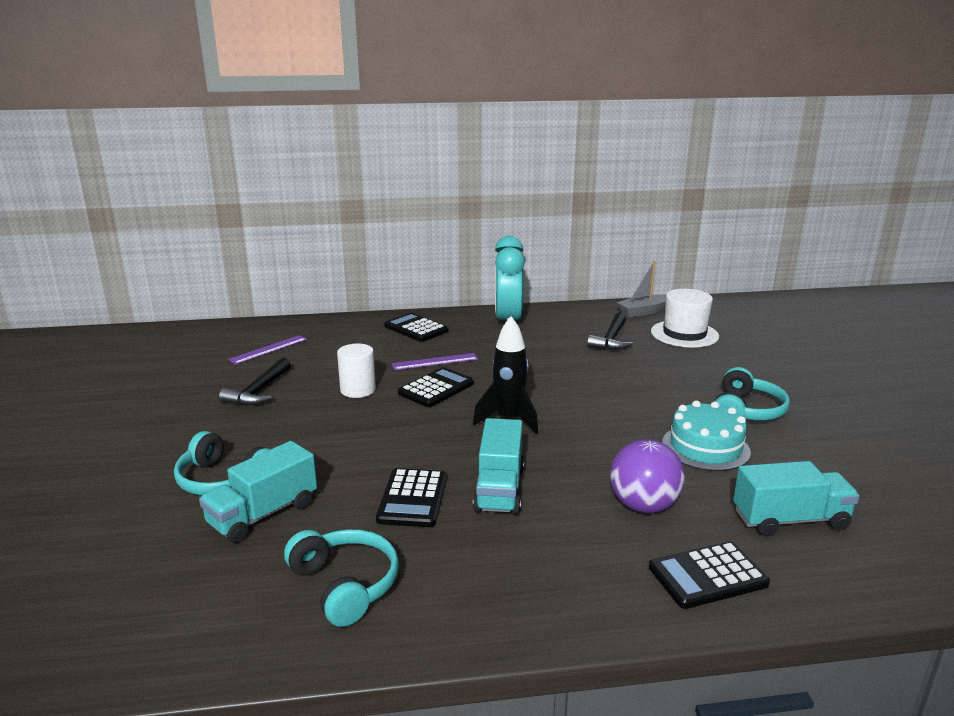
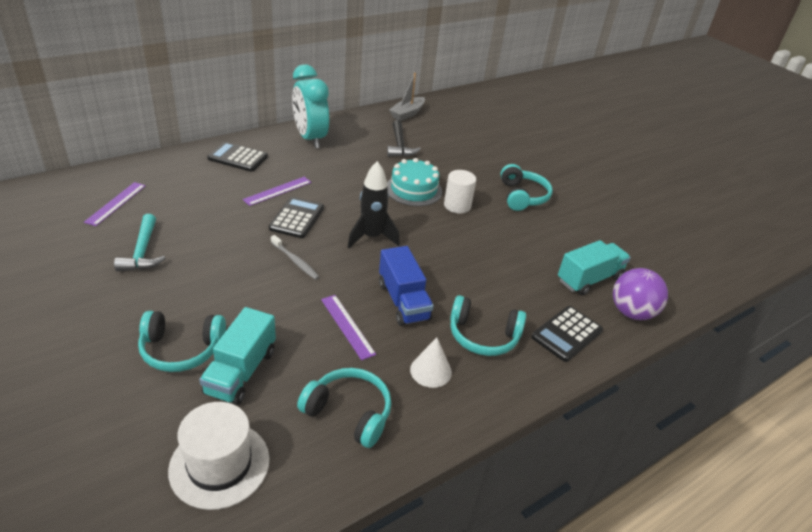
camera: 30 degrees left, 15 degrees up
black hammer [219,358,291,406] -> turquoise hammer [114,214,165,271]
white cylinder [337,344,376,398] -> white cylinder moved to [444,170,476,214]
black calculator [376,468,447,527] -> purple ruler [321,295,376,360]
turquoise truck [473,418,524,515] -> blue truck [379,246,434,326]
purple ball [610,440,685,513] -> purple ball moved to [613,268,668,320]
white hat [651,289,719,348] -> white hat moved to [168,402,270,510]
turquoise cake [662,401,751,471] -> turquoise cake moved to [387,158,442,206]
none -> grey toothbrush [271,235,320,280]
none -> white cone [410,337,452,388]
none -> turquoise headphones [450,295,526,356]

